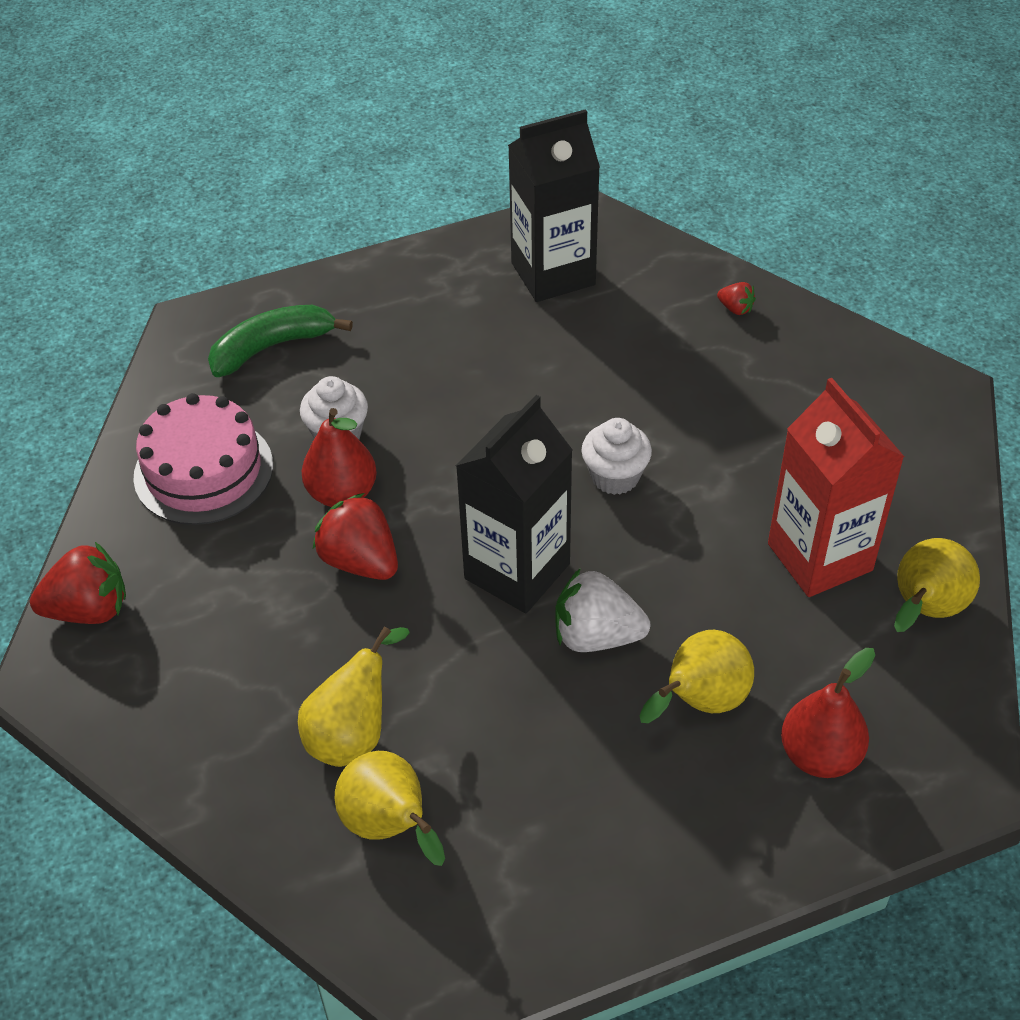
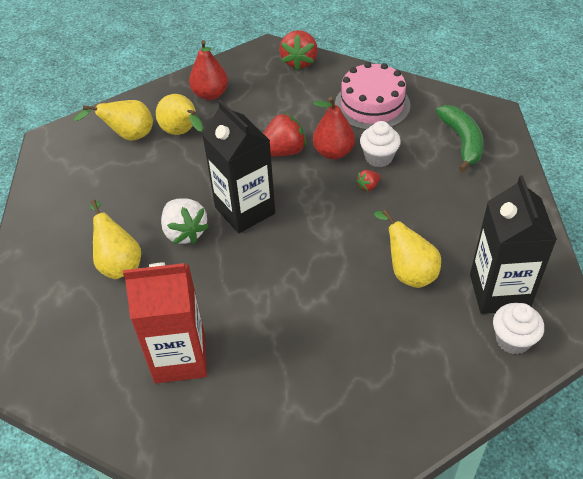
camera: 110 degrees right, 0 degrees up
white strawberry [555,568,650,652] -> white strawberry turned 120 degrees clockwise [161,199,209,244]
white cupcake [581,418,652,495] -> white cupcake moved to [493,303,544,354]
red strawberry [717,282,756,315] -> red strawberry moved to [356,170,381,191]
red pear [781,648,875,778] -> red pear moved to [189,40,228,100]
yellow pear [894,538,980,632] -> yellow pear moved to [374,210,441,288]

